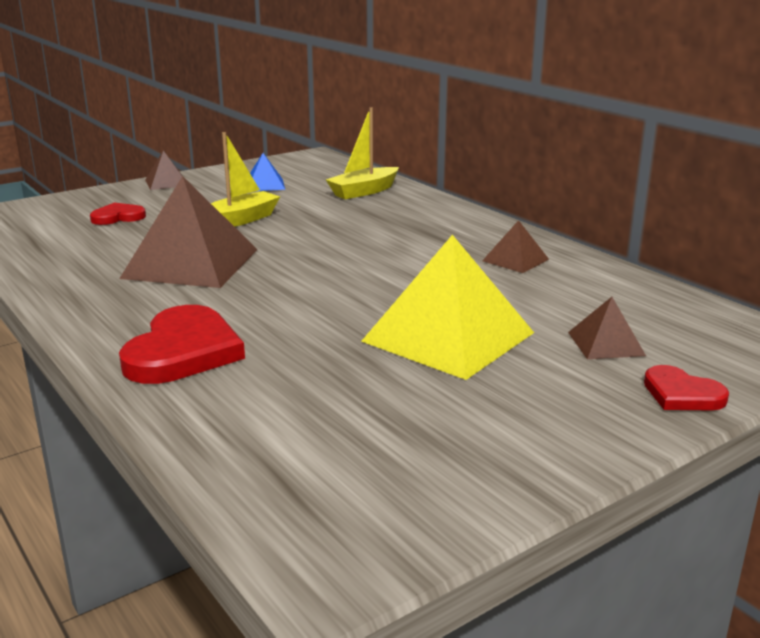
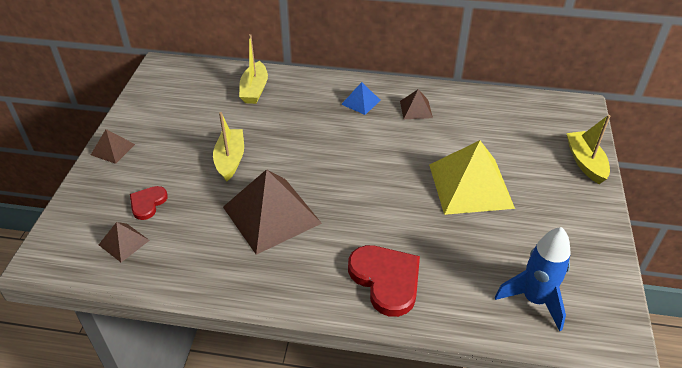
camera: 45 degrees left, 20 degrees up
blue pyramid [250,153,285,191] -> blue pyramid moved to [341,82,381,115]
brown pyramid [568,297,646,359] -> brown pyramid moved to [99,222,150,262]
red heart [644,365,729,411] -> yellow boat [566,115,610,184]
none -> blue rocket [495,227,571,331]

